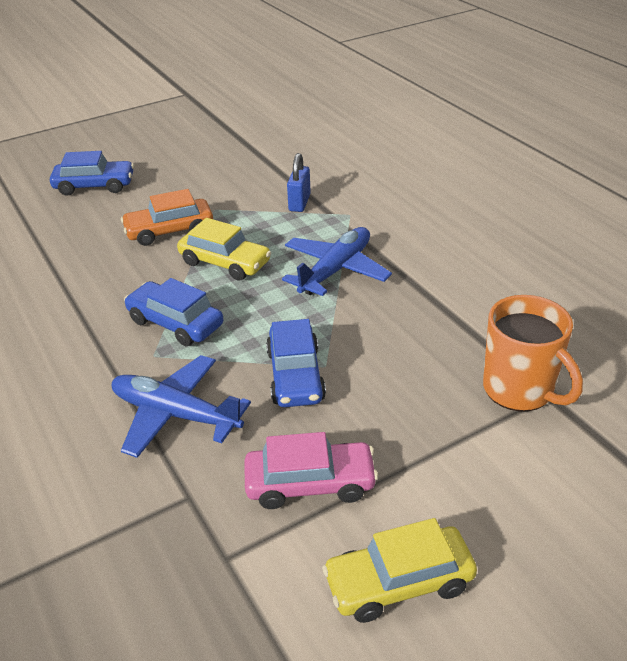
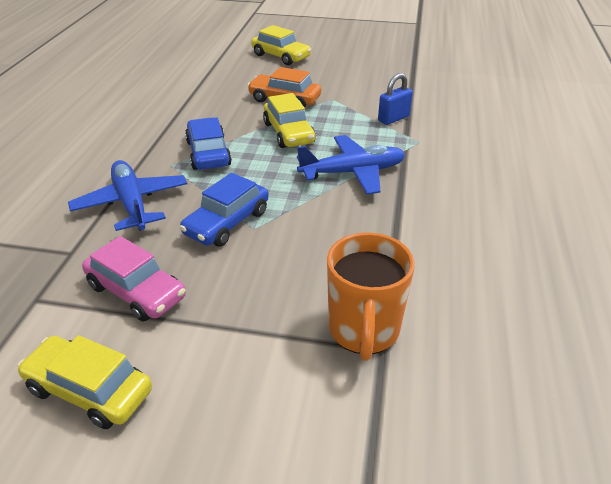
camera: 40 degrees right, 0 degrees up
blue car [50,151,134,196] -> yellow car [251,25,311,65]

